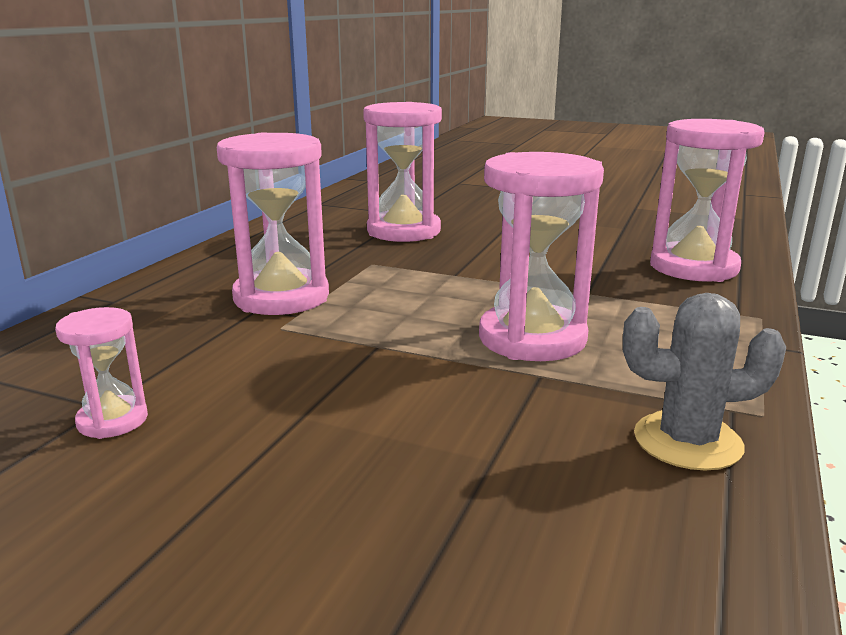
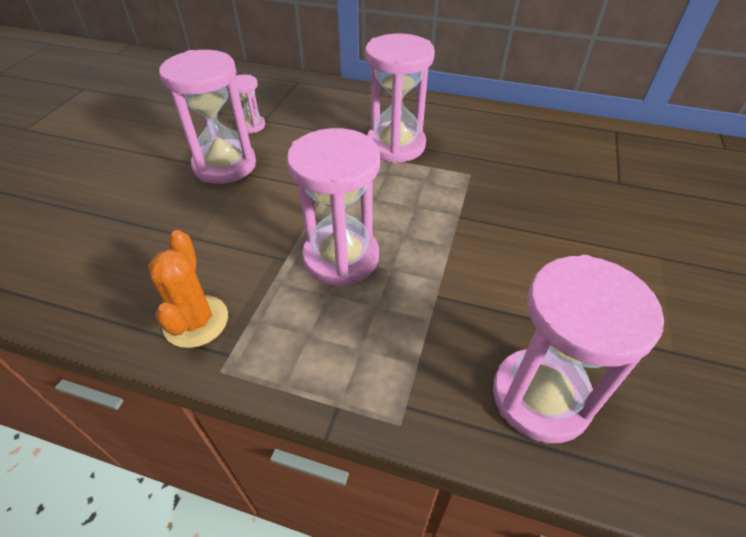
camera: 85 degrees right, 25 degrees up
pink hourglass [363,102,442,242] -> pink hourglass moved to [159,50,256,184]
grey cactus [623,293,786,471] -> orange cactus [148,230,228,348]

